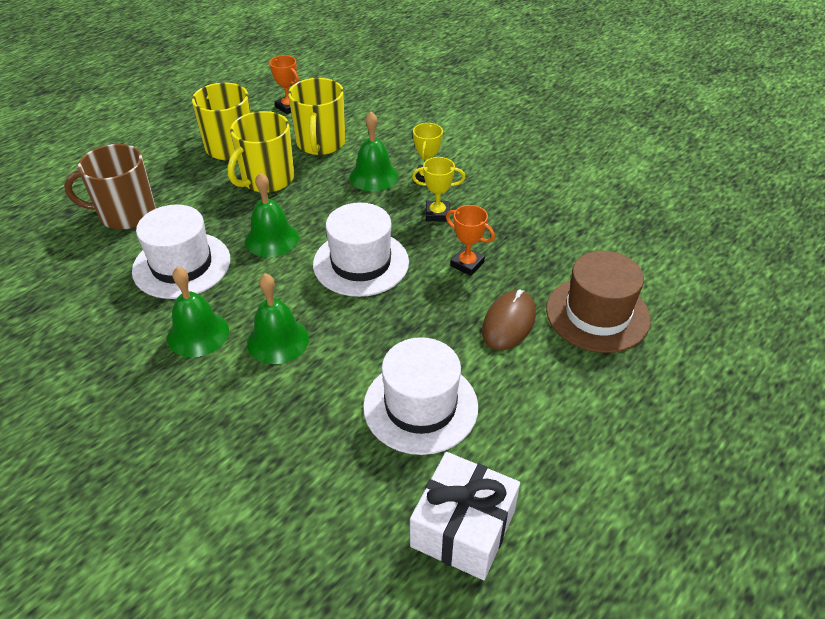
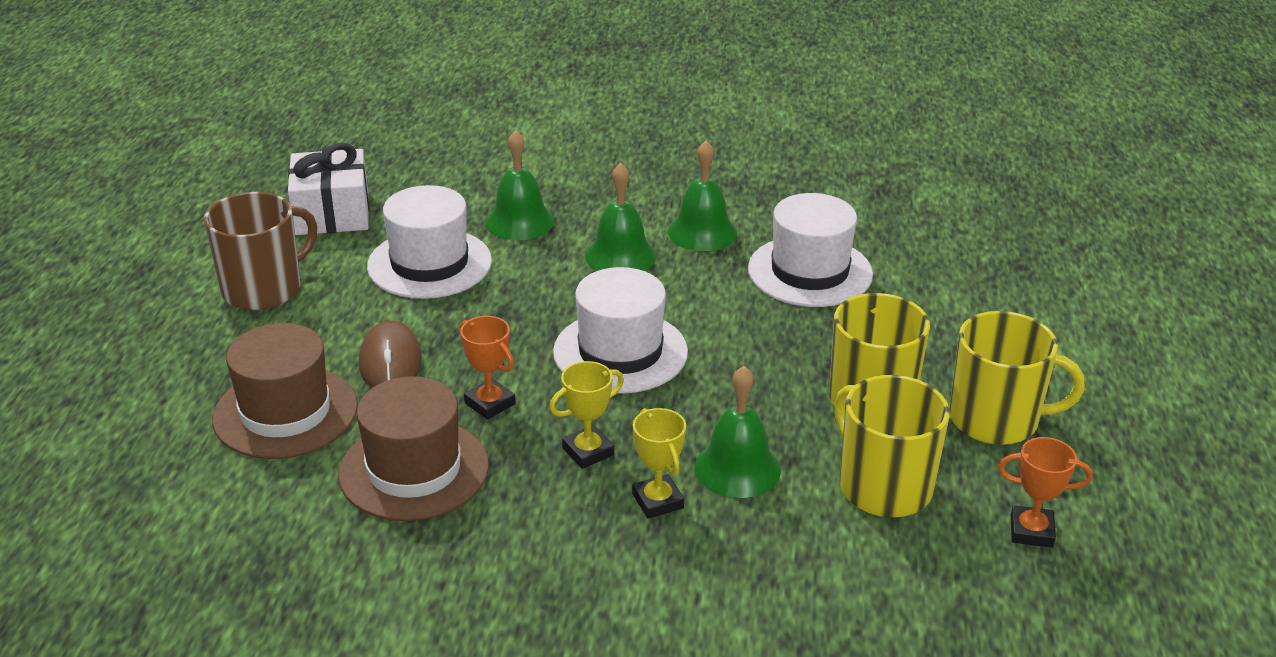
camera: 145 degrees right, 10 degrees down
brown mug [64,144,156,230] -> brown mug moved to [204,192,317,310]
green bell [245,173,299,257] -> green bell moved to [486,130,554,240]
orange trophy [446,205,495,276] -> orange trophy turned 45 degrees clockwise [459,316,515,420]
none -> brown hat [338,376,489,521]

